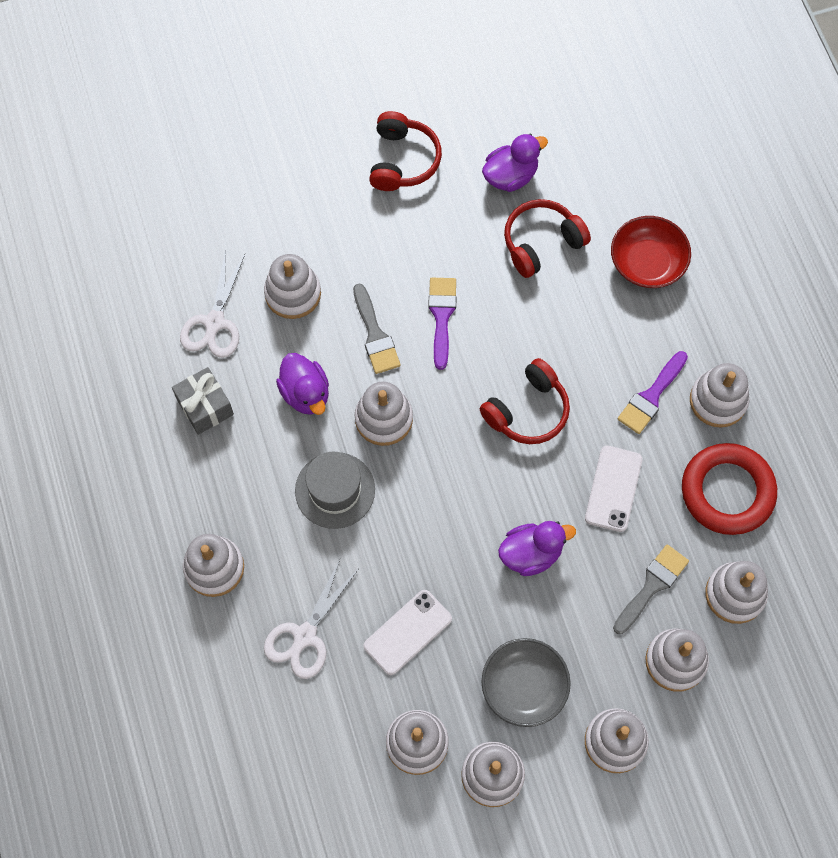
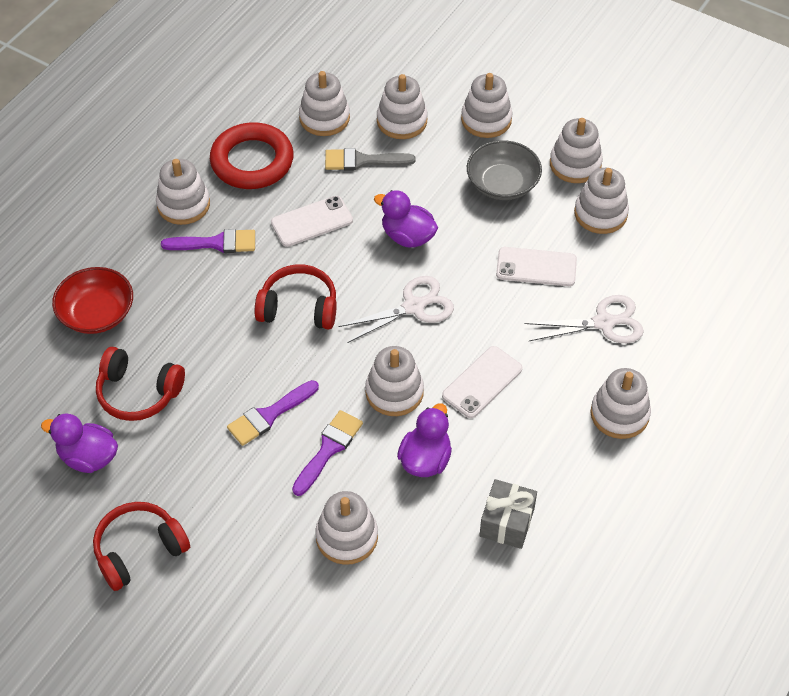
camera: 130 degrees left, 15 degrees down
white scissors [180,251,245,358] -> white scissors moved to [338,276,454,343]
grey hat [295,452,375,529] -> white phone [442,346,522,418]
grey brush [353,283,401,374] -> purple brush [292,410,363,496]

